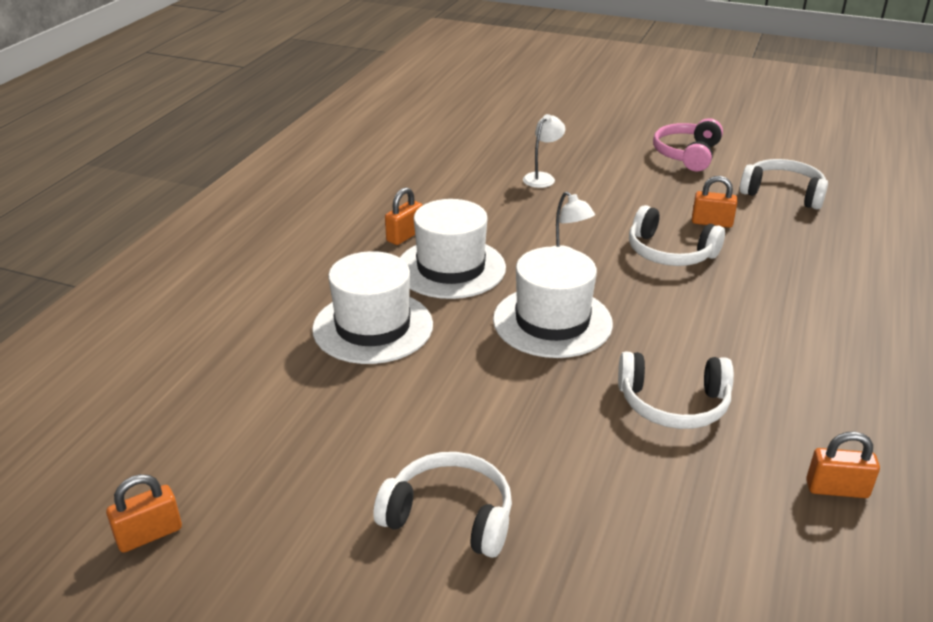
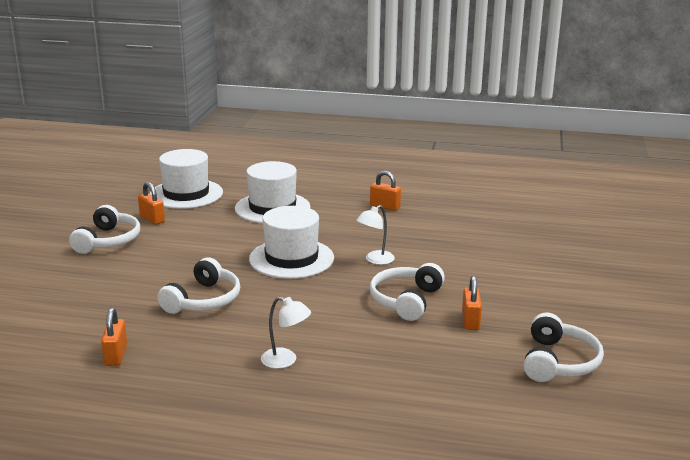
camera: 80 degrees right, 10 degrees down
orange padlock [106,474,182,553] -> orange padlock moved to [138,182,165,225]
white hat [400,199,506,299] -> white hat moved to [150,149,223,209]
white lamp [523,114,565,188] -> white lamp moved to [261,297,311,369]
white headphones [618,351,734,429] -> white headphones turned 150 degrees counterclockwise [157,257,240,314]
pink headphones [653,118,723,172] -> none

